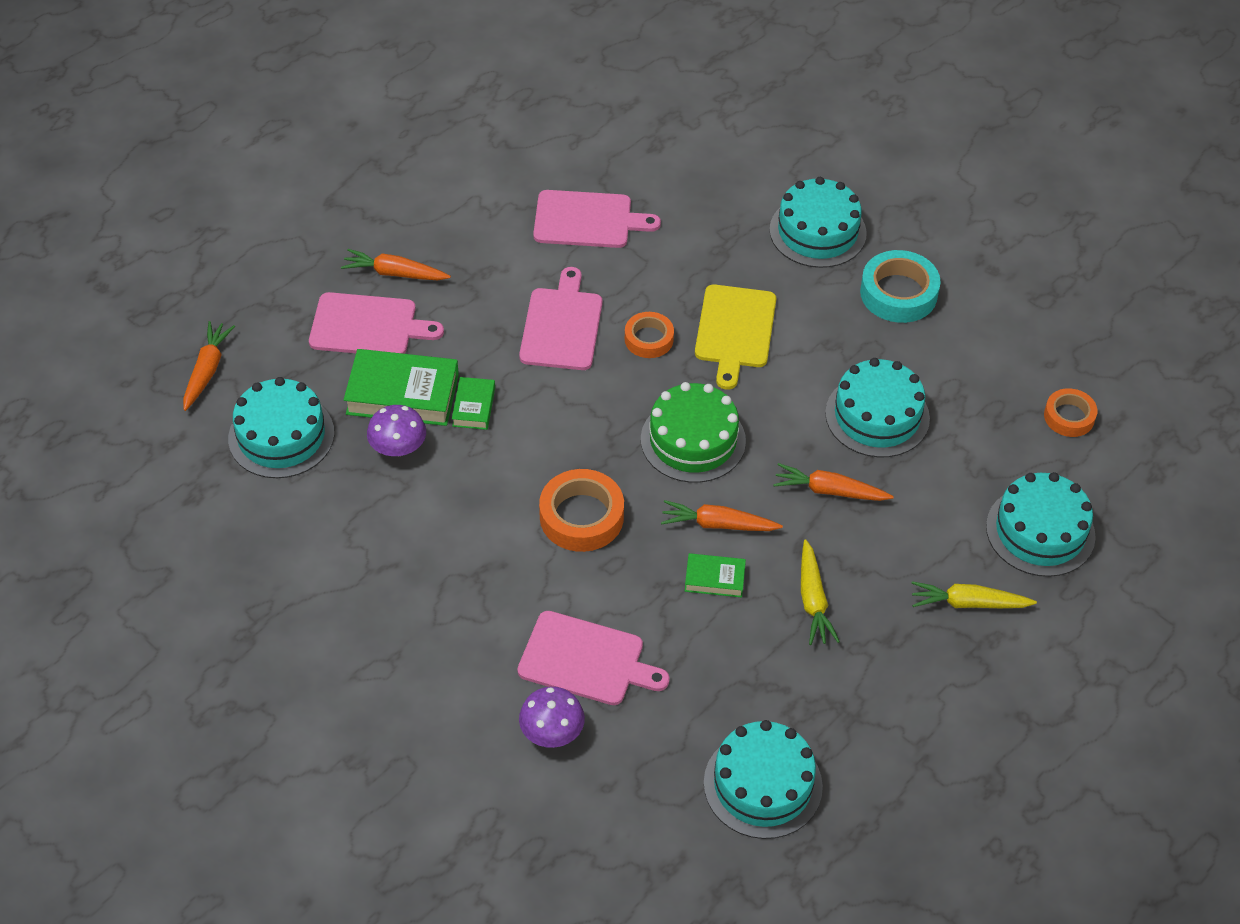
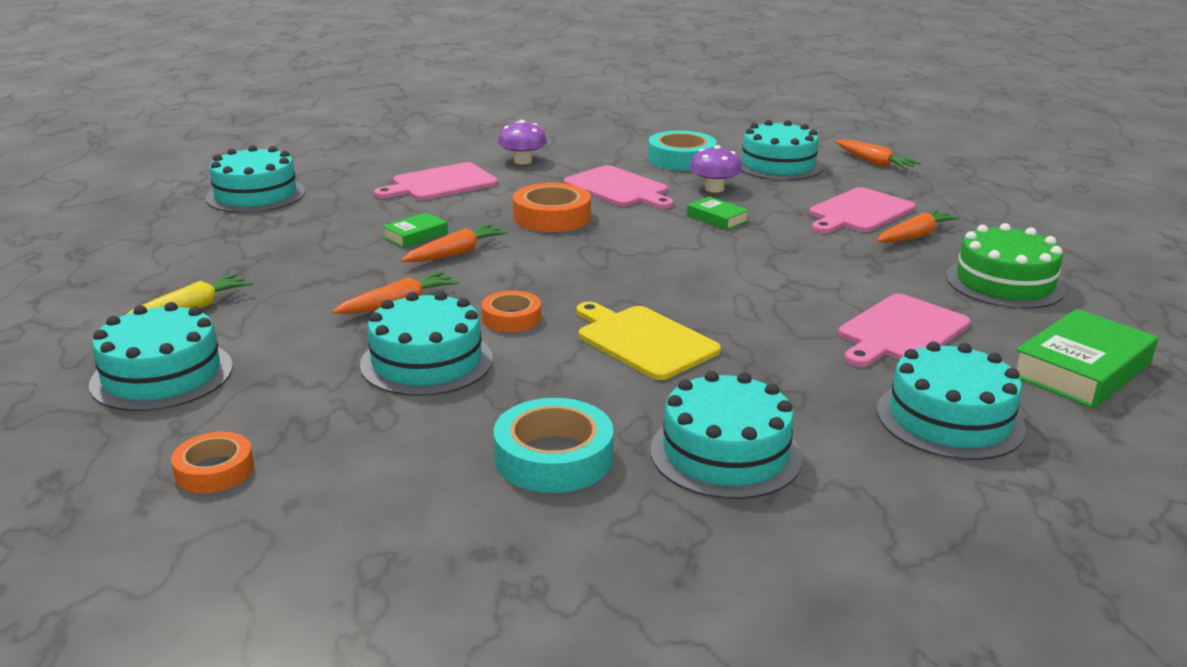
camera: 130 degrees right, 25 degrees down
green book [344,349,459,426] -> green book moved to [1016,309,1158,409]
pink cutting board [519,267,602,370] -> pink cutting board moved to [563,165,674,209]
purple mushroom [519,687,585,748] -> purple mushroom moved to [498,120,547,164]
orange tape [625,312,674,358] -> orange tape moved to [481,291,541,332]
green cake [641,382,746,483] -> green cake moved to [946,223,1066,309]
yellow carrot [801,539,840,645] -> none
none -> turquoise tape [648,130,717,171]
none -> turquoise cake [877,341,1026,460]

